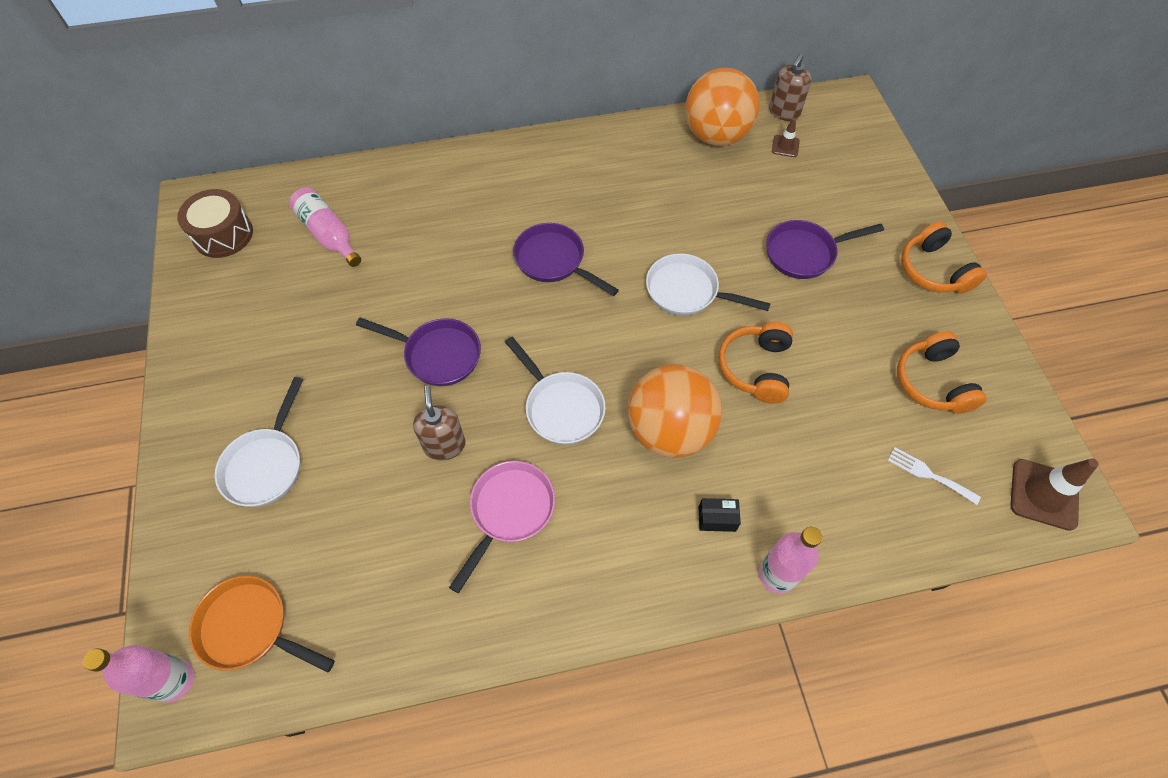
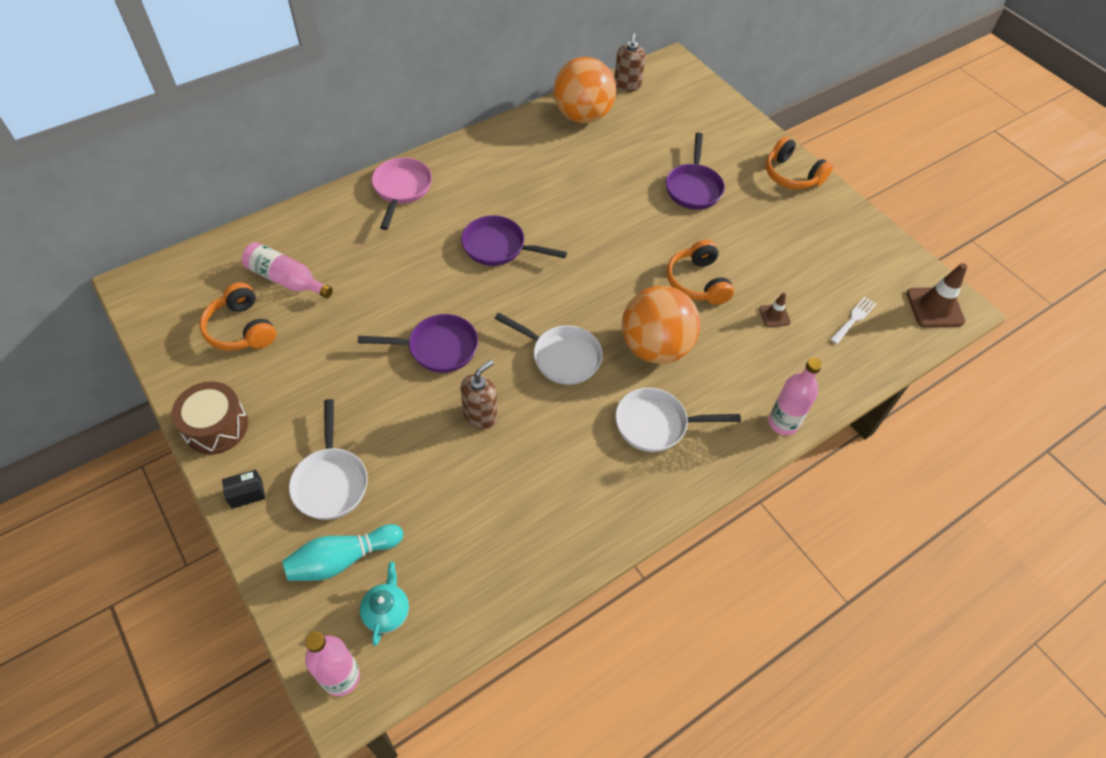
camera: 25 degrees left, 5 degrees down
brown drum [177,189,253,258] -> brown drum moved to [171,381,248,455]
orange pan [189,576,335,672] -> turquoise teapot [360,562,409,646]
brown soap dispenser [413,386,466,461] -> brown soap dispenser turned 75 degrees clockwise [460,360,498,429]
pink pan [449,461,555,593] -> pink pan moved to [372,158,432,230]
white pan [646,253,770,316] -> white pan moved to [615,388,741,452]
black box [698,498,741,532] -> black box moved to [222,470,265,509]
purple pan [766,220,884,279] -> purple pan turned 45 degrees counterclockwise [666,133,725,210]
brown traffic cone [772,118,800,157] -> brown traffic cone moved to [759,292,791,327]
white fork [888,447,981,505] -> white fork turned 120 degrees clockwise [830,297,876,344]
orange headphones [897,331,987,414] -> orange headphones moved to [199,282,276,351]
none -> turquoise bowling pin [282,524,403,581]

